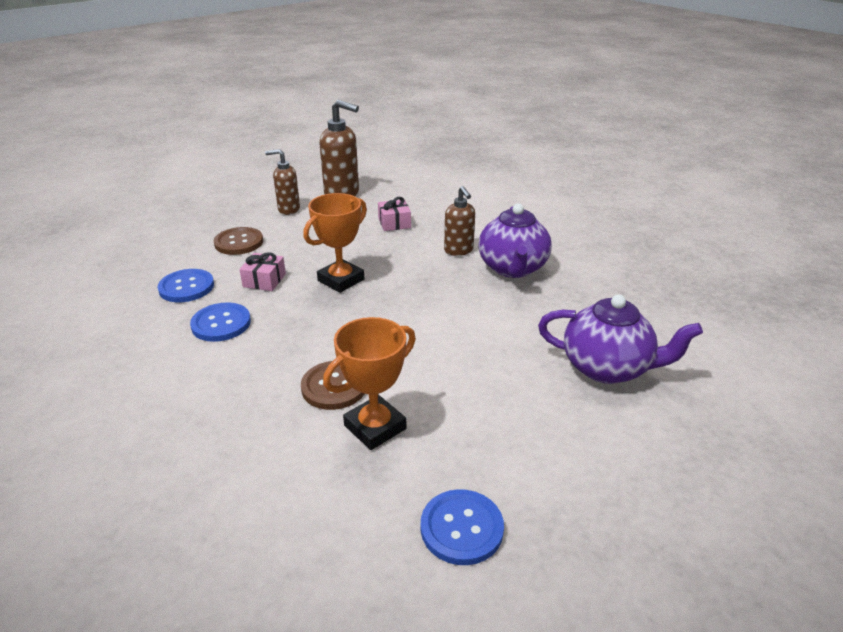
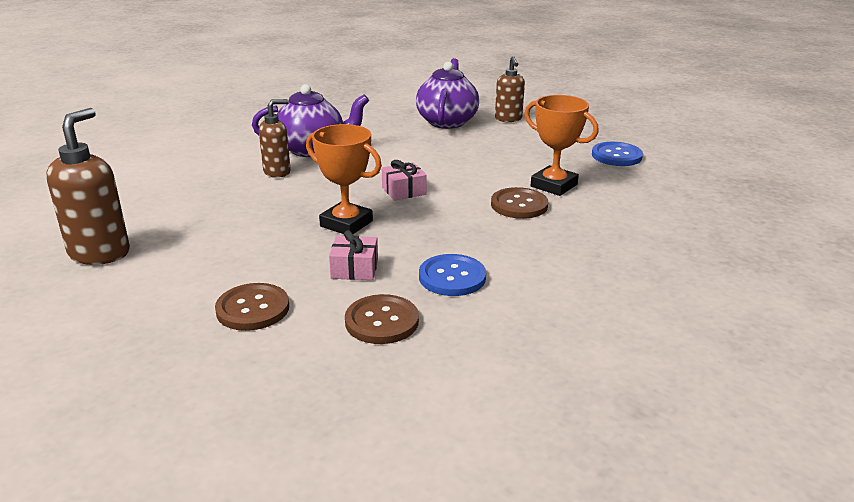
camera: 100 degrees left, 5 degrees down
blue button [157,269,214,302] -> brown button [345,294,419,344]
brown soap dispenser [265,149,300,215] -> brown soap dispenser moved to [495,56,525,122]
pink gift [378,197,411,231] -> pink gift moved to [382,160,427,201]

